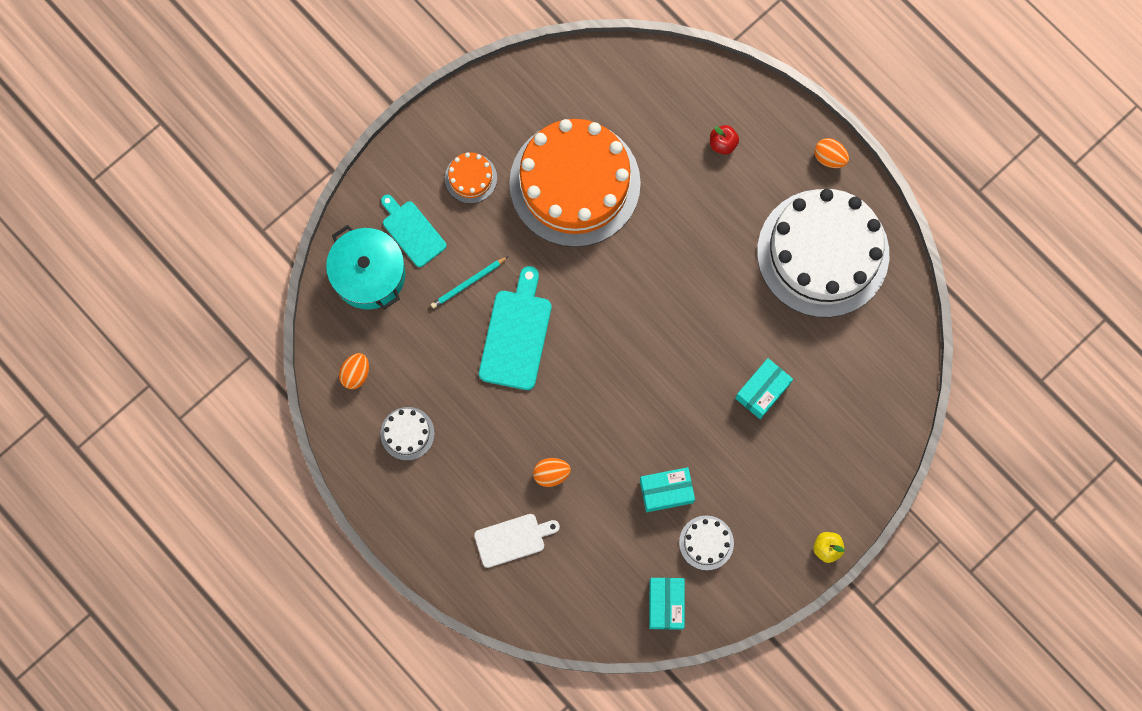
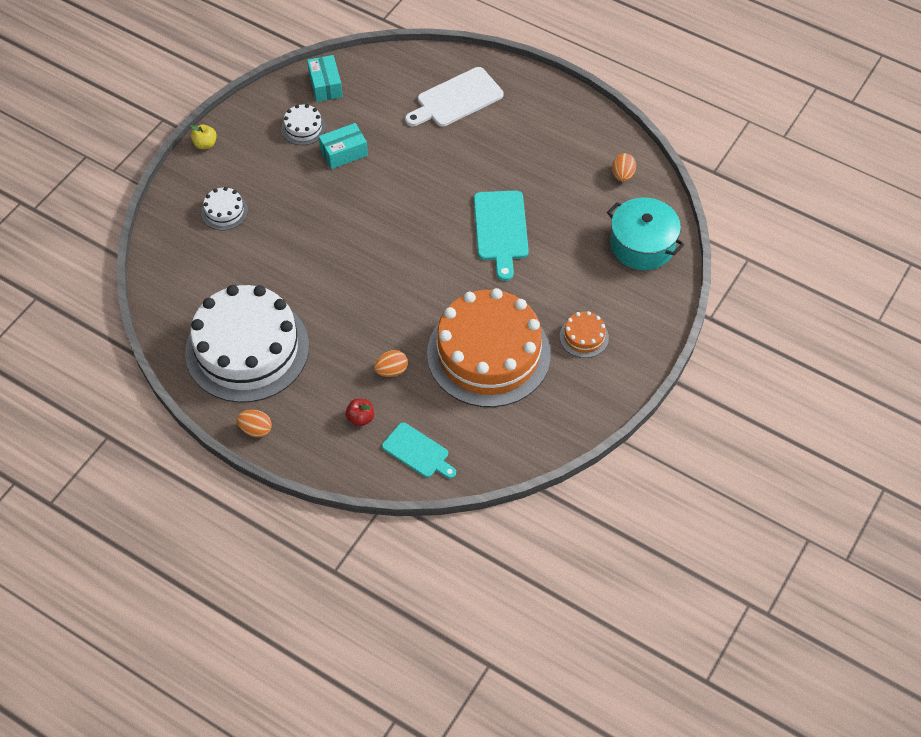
camera: 165 degrees right, 20 degrees down
white cake [380,407,435,461] -> white cake moved to [201,187,248,230]
turquoise cutting board [381,195,446,267] -> turquoise cutting board moved to [382,422,456,479]
turquoise pencil [431,256,509,309] -> none
white cutting board [474,514,560,568] -> white cutting board [405,67,503,127], size x1.51
orange egg [533,458,571,487] -> orange egg moved to [374,350,408,377]
turquoise box [735,358,793,419] -> none

